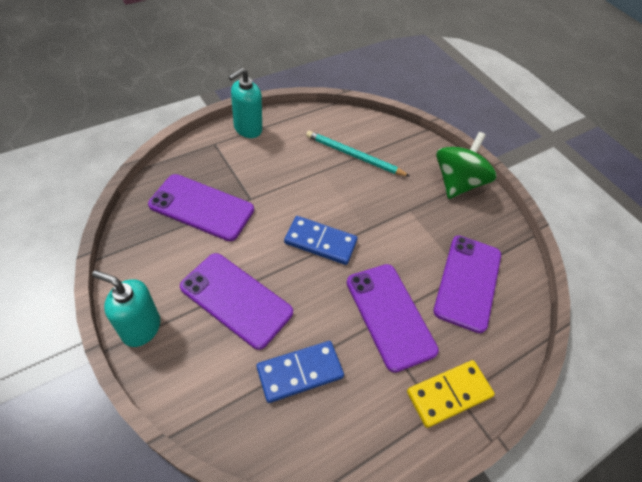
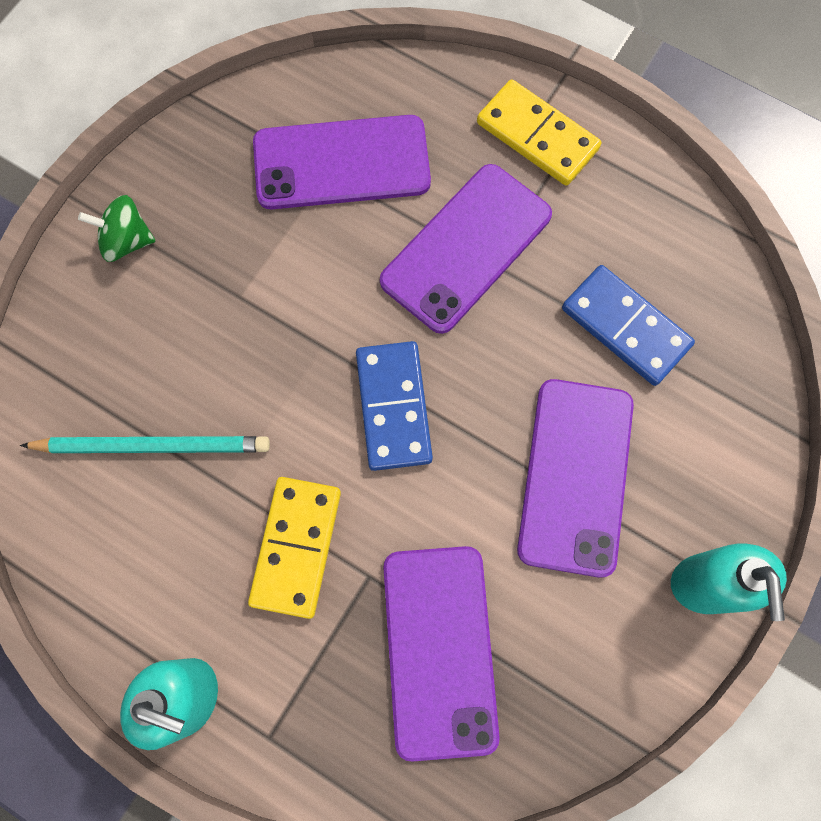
camera: 110 degrees left, 20 degrees up
turquoise pencil [306,130,410,177] -> turquoise pencil turned 90 degrees counterclockwise [20,436,270,453]
green spinning top [436,132,496,199] -> green spinning top [78,195,155,262], size x0.54
none -> yellow domino [248,477,341,619]

